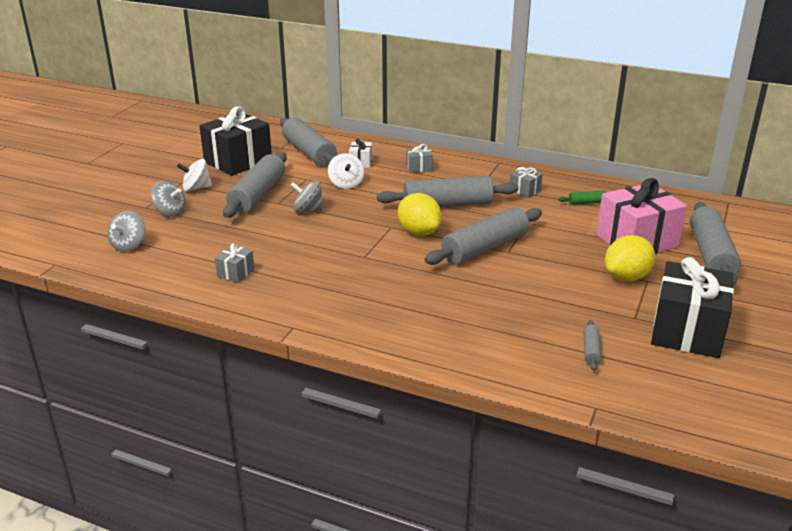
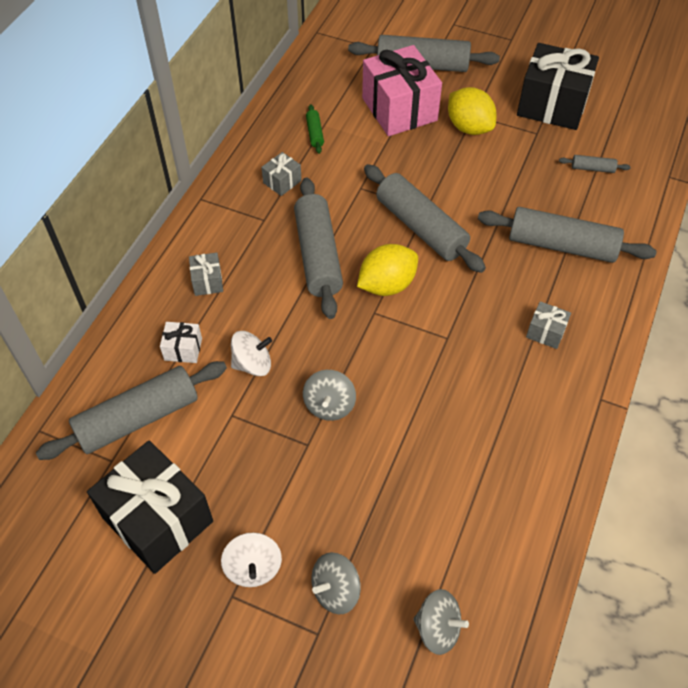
camera: 90 degrees left, 25 degrees up
grey spinning top [151,181,186,217] -> grey spinning top turned 150 degrees counterclockwise [311,552,361,614]
grey gift [215,243,254,283] -> grey gift moved to [526,301,571,349]
grey rolling pin [223,152,287,218] -> grey rolling pin moved to [478,207,657,263]

